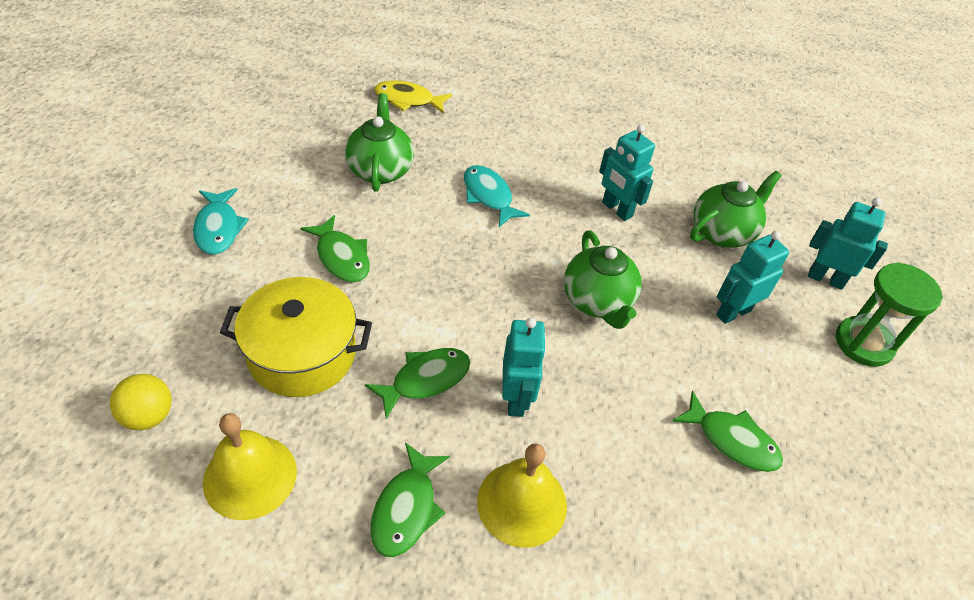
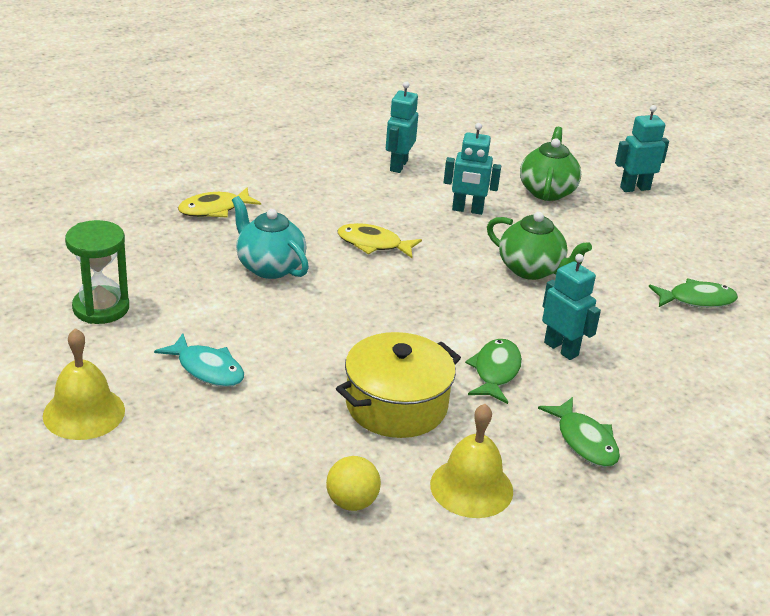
camera: 40 degrees left, 15 degrees down
green fish [301,215,370,283] -> none
green teapot [345,93,414,192] -> turquoise teapot [232,196,309,279]
turquoise fish [464,165,530,227] -> yellow fish [337,223,422,258]
yellow bell [477,443,567,548] -> yellow bell moved to [43,328,125,440]
turquoise robot [716,231,789,324] -> turquoise robot moved to [386,81,418,173]
green hourglass [836,262,943,367] -> green hourglass moved to [65,220,129,324]

